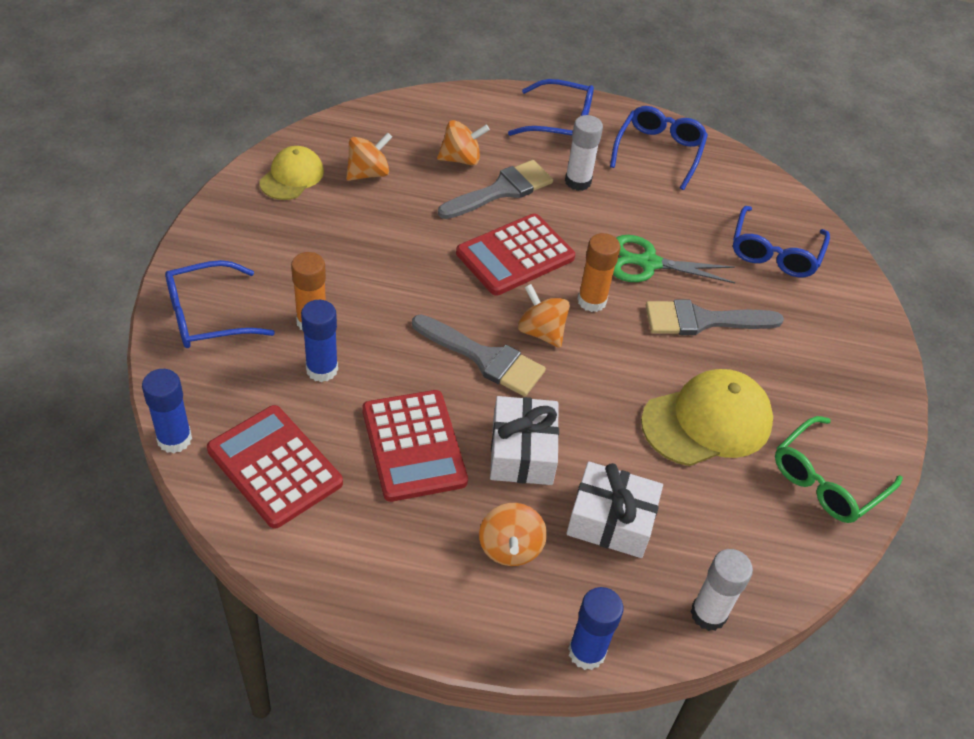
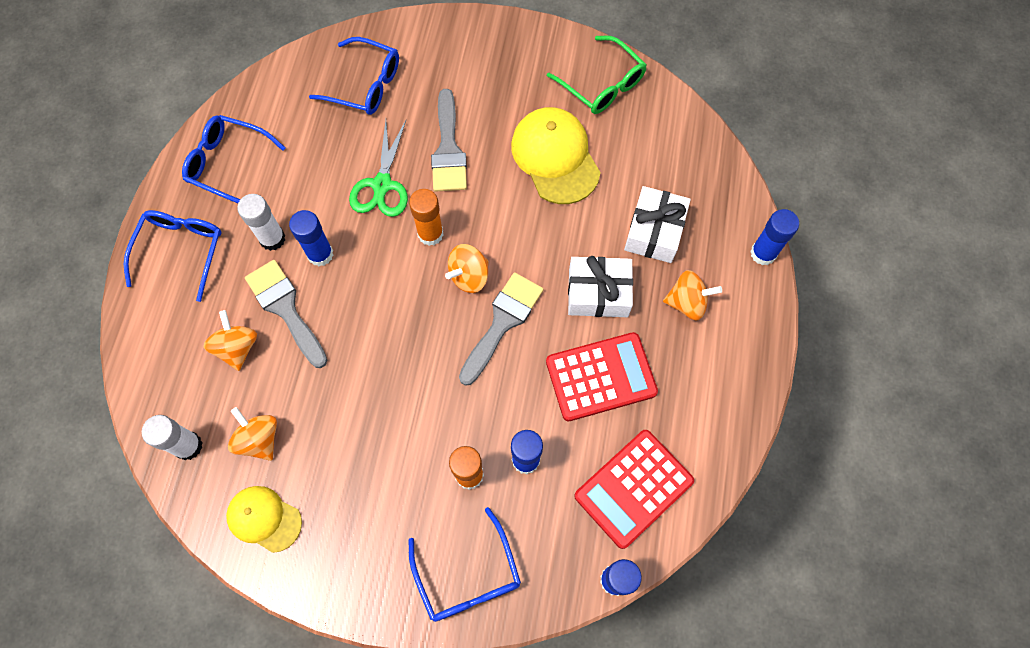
camera: 85 degrees left, 20 degrees up
red calculator [456,214,575,296] -> none
white glue stick [690,549,753,631] -> white glue stick moved to [142,415,203,460]
none -> blue glue stick [289,210,333,266]

